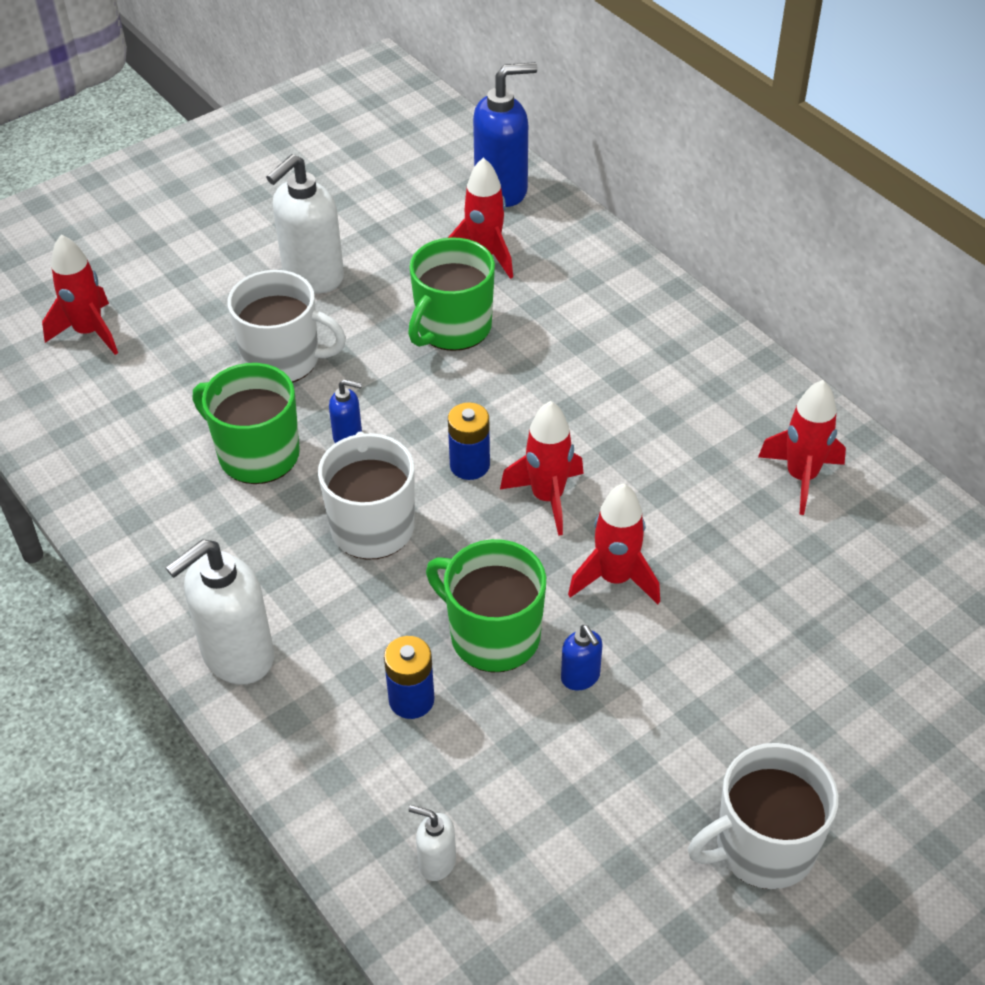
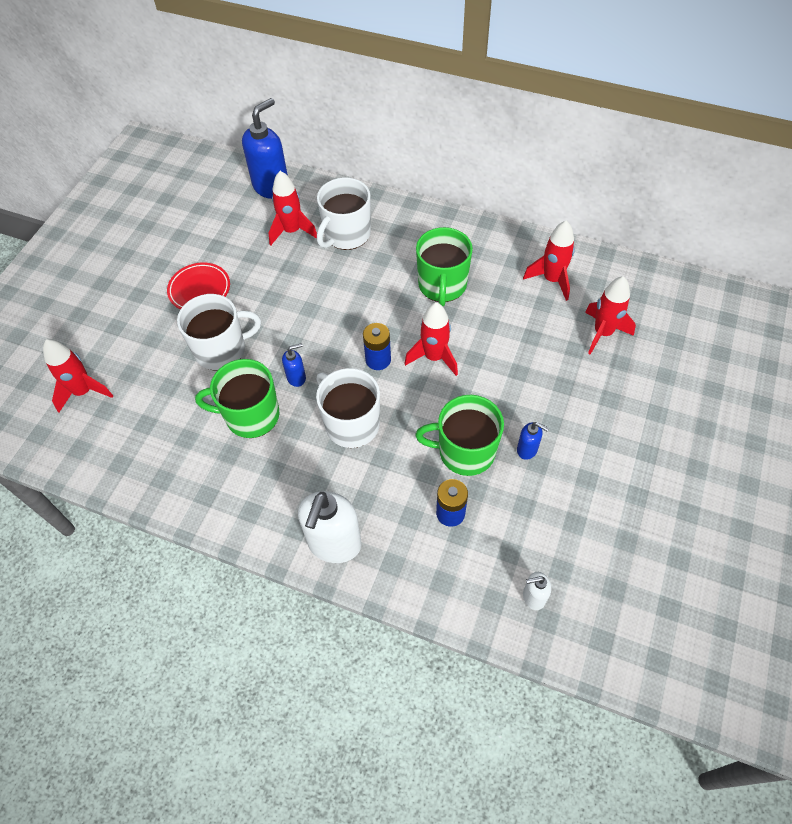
camera: 30 degrees left, 10 degrees up
white soap dispenser [266,154,344,293] -> red plate [167,263,230,309]
green mug [408,237,495,351] -> green mug moved to [416,227,473,306]
red rocket [568,483,660,604] -> red rocket moved to [585,276,636,355]
white mug [688,743,839,889] -> white mug moved to [317,177,371,250]

